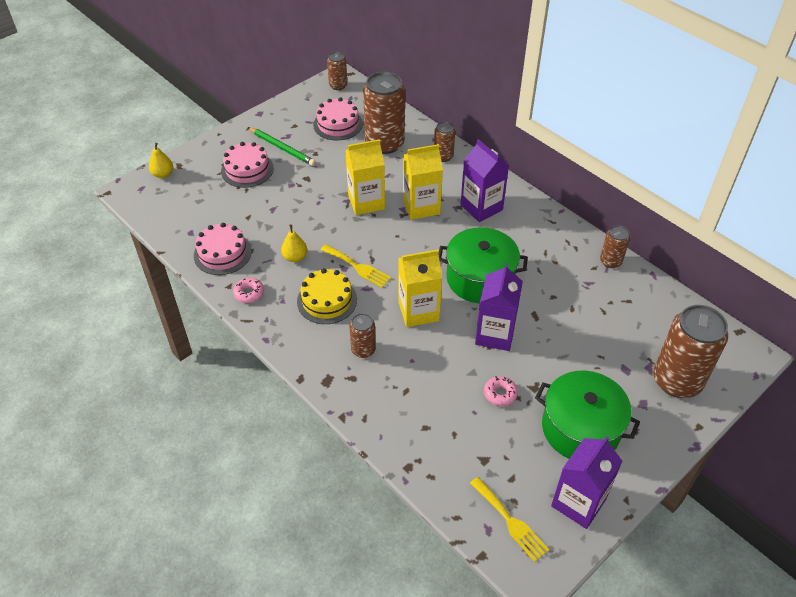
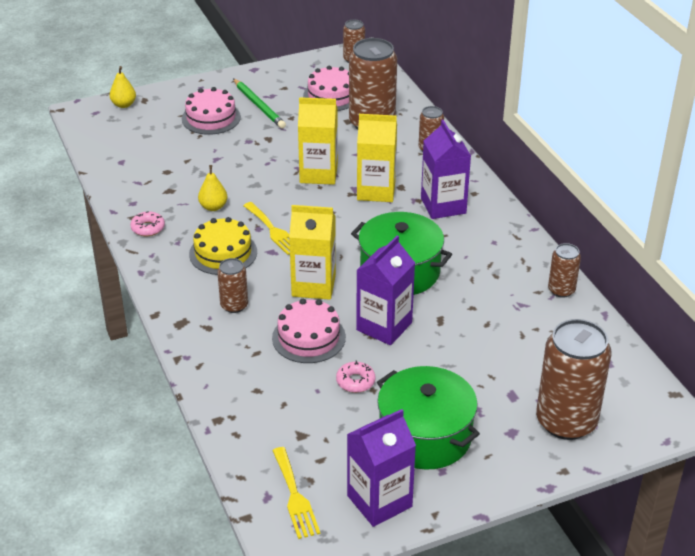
camera: 20 degrees right, 10 degrees down
pink cake [194,223,252,275] -> pink cake moved to [272,299,346,363]

